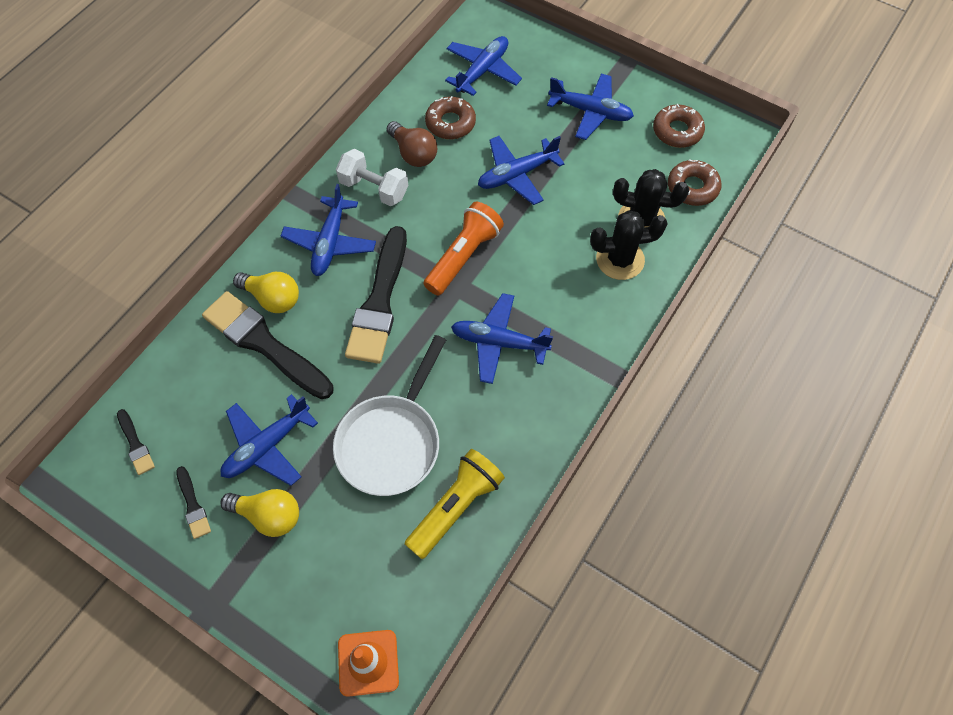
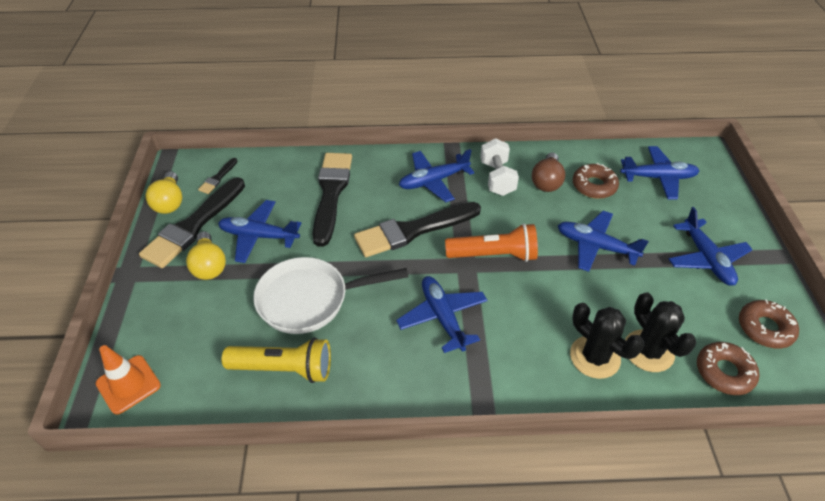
camera: 55 degrees right, 15 degrees down
black brush [176,466,211,539] -> black brush [139,177,245,268], size x2.26
yellow light bulb [233,272,299,313] -> yellow light bulb moved to [145,171,182,214]

